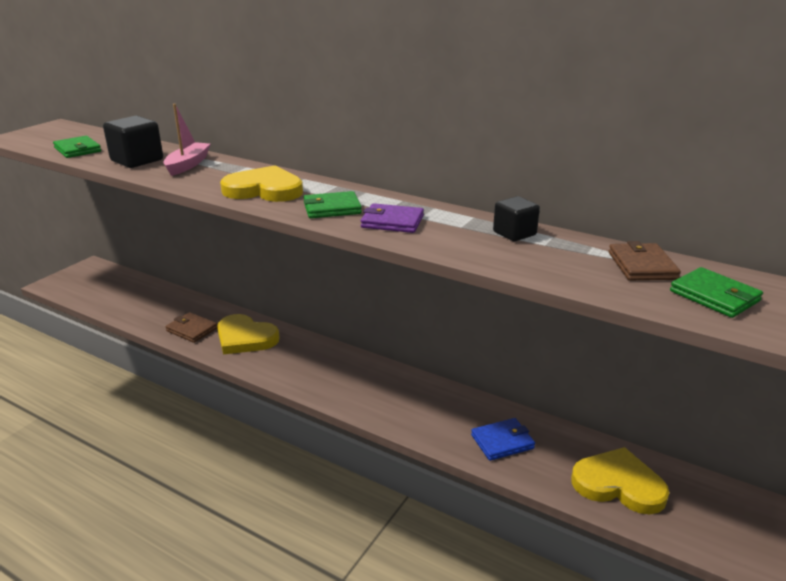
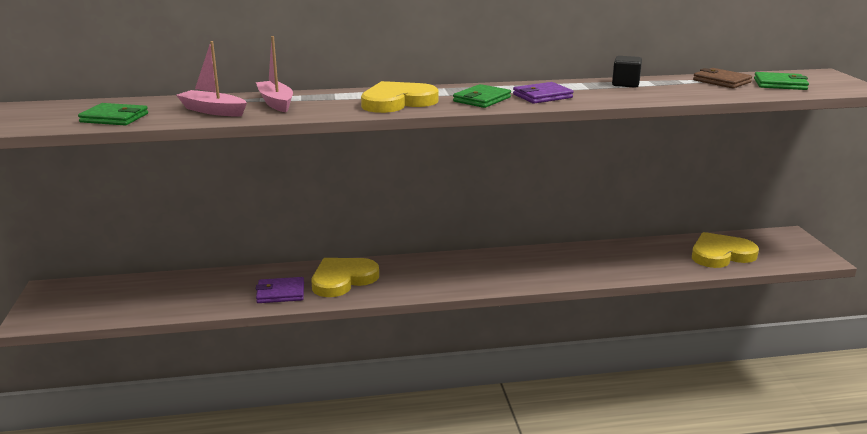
camera: 40 degrees left, 5 degrees down
black cube [103,116,163,168] -> pink boat [176,41,247,116]
brown wallet [166,312,217,343] -> purple wallet [256,277,304,303]
yellow heart [217,314,280,355] -> yellow heart turned 150 degrees clockwise [311,258,379,297]
blue wallet [471,418,535,461] -> none

